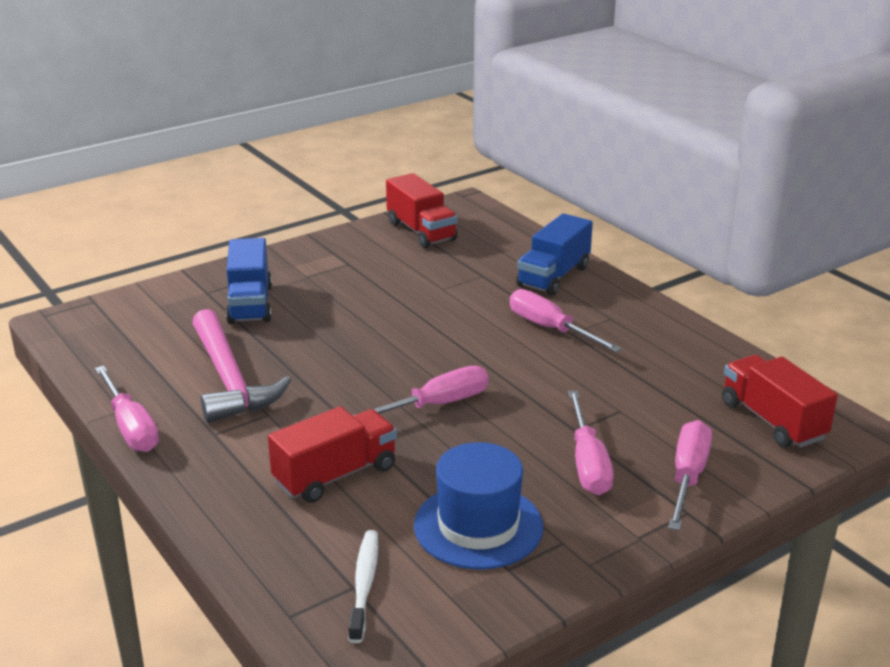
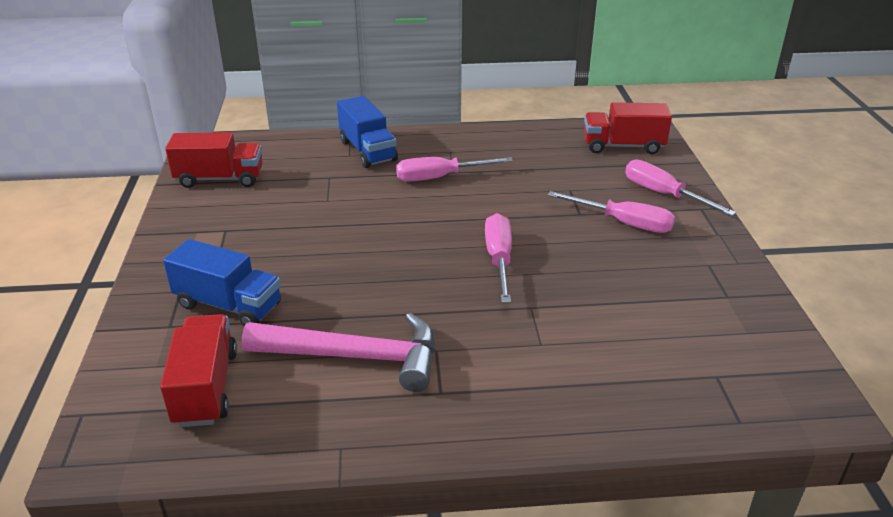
camera: 60 degrees left, 5 degrees up
pink screwdriver [95,366,159,452] -> none
red truck [268,406,397,503] -> red truck moved to [160,314,237,427]
white toothbrush [348,530,378,643] -> none
blue hat [414,442,543,570] -> none

